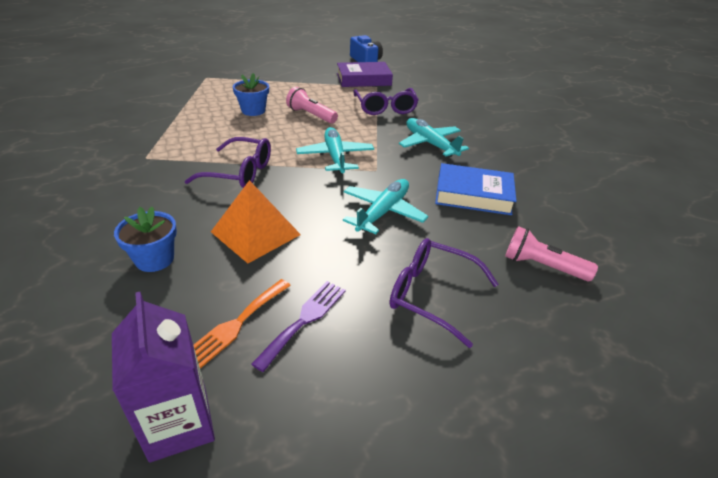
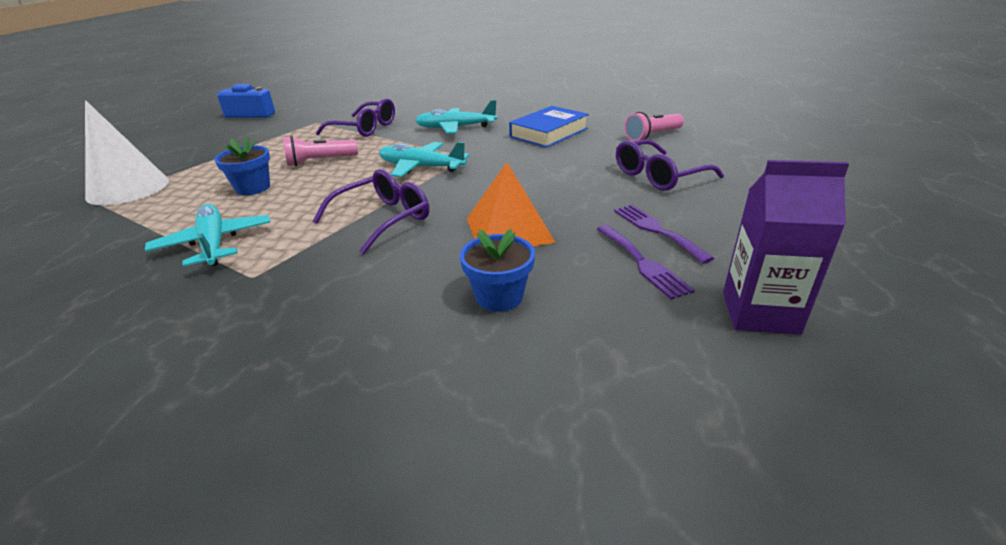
camera: 55 degrees left, 5 degrees down
orange fork [194,279,291,369] -> purple fork [597,225,695,300]
purple book [337,62,393,87] -> none
turquoise plane [343,179,428,234] -> turquoise plane moved to [145,204,270,267]
none -> white cone [85,100,169,205]

